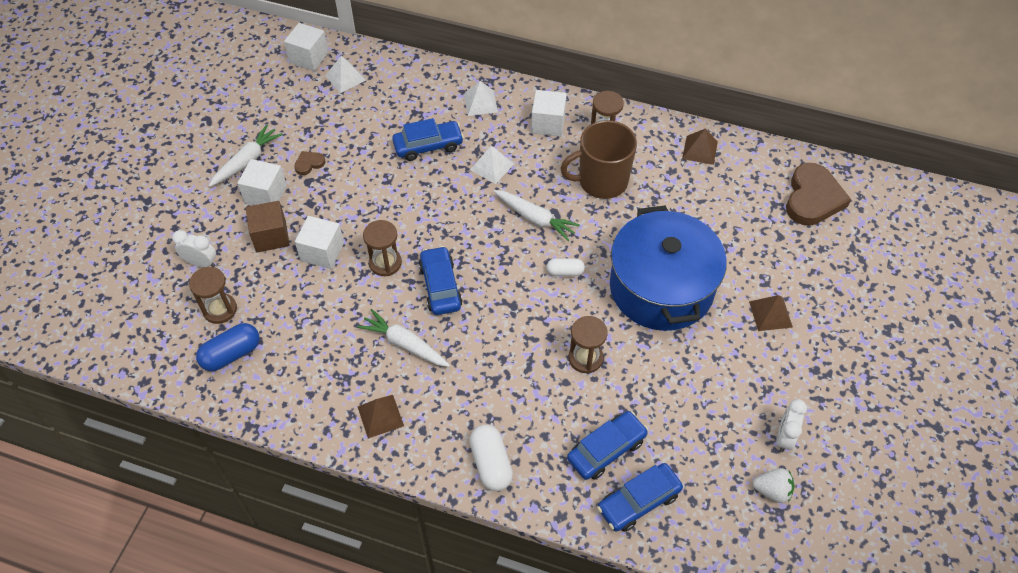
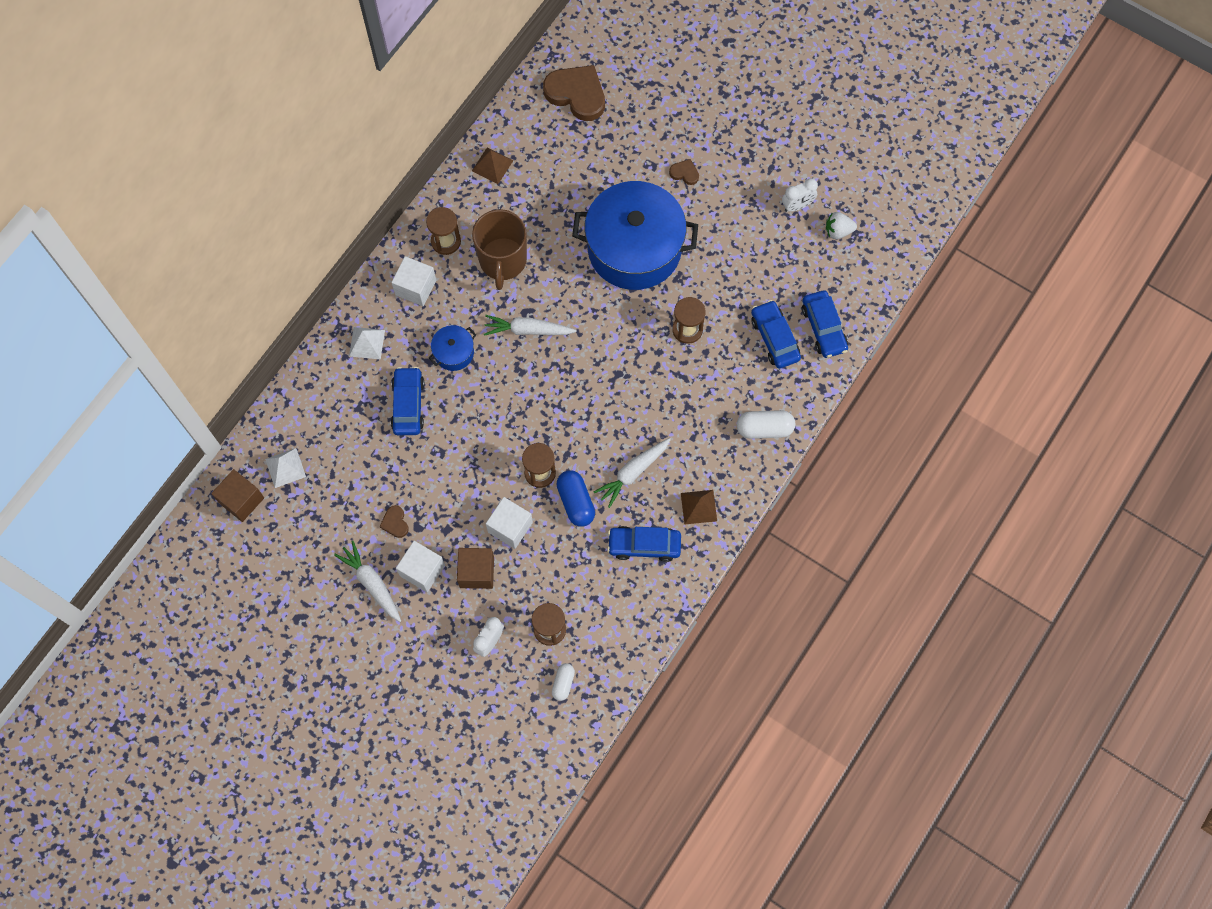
camera: 75 degrees left, 15 degrees up
blue capsule [196,323,260,371] -> blue capsule moved to [556,470,595,527]
white cube [284,23,329,71] -> brown cube [211,469,264,522]
blue car [419,246,463,315] -> blue car moved to [607,526,681,562]
white pyramid [470,145,514,184] -> blue pot [429,325,476,371]
white carrot [494,190,580,241] -> white carrot turned 135 degrees counterclockwise [484,315,576,336]
white capsule [546,258,585,276] -> white capsule moved to [552,663,575,701]
brown pyramid [749,295,793,331] -> brown heart [669,159,699,185]
white strawberry [752,468,794,503] -> white strawberry turned 120 degrees counterclockwise [826,212,857,239]
white clock [776,399,807,452] -> white clock turned 60 degrees counterclockwise [782,178,818,212]

